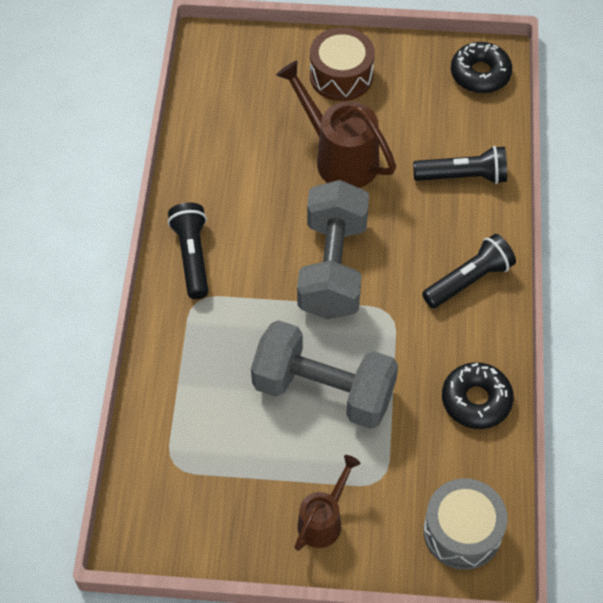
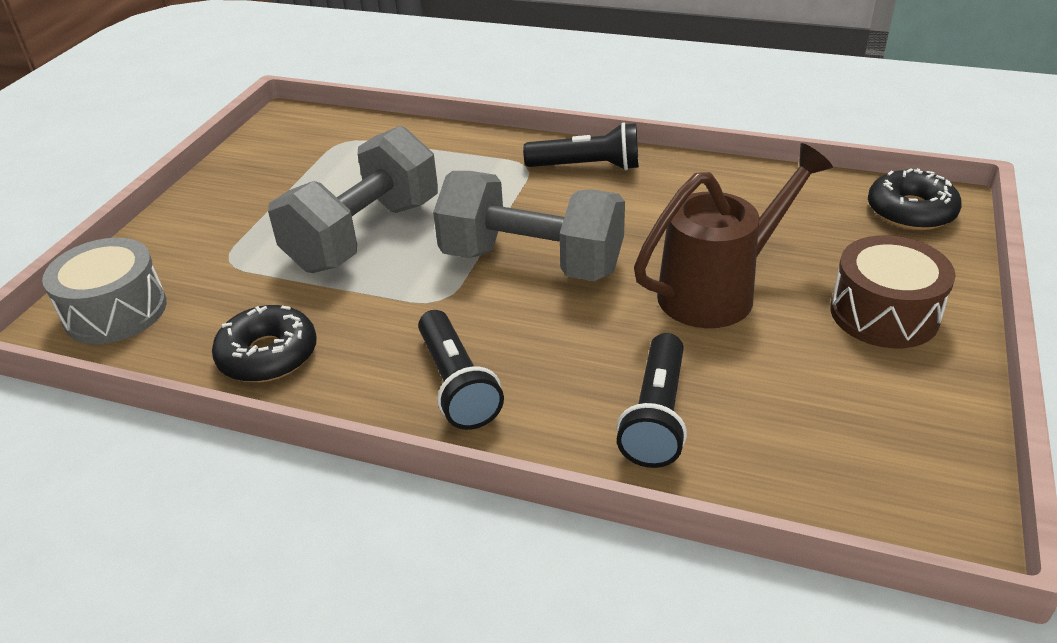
camera: 105 degrees right, 20 degrees down
brown watering can [295,455,360,551] -> none
black donut [451,42,512,93] -> black donut moved to [868,168,962,230]

